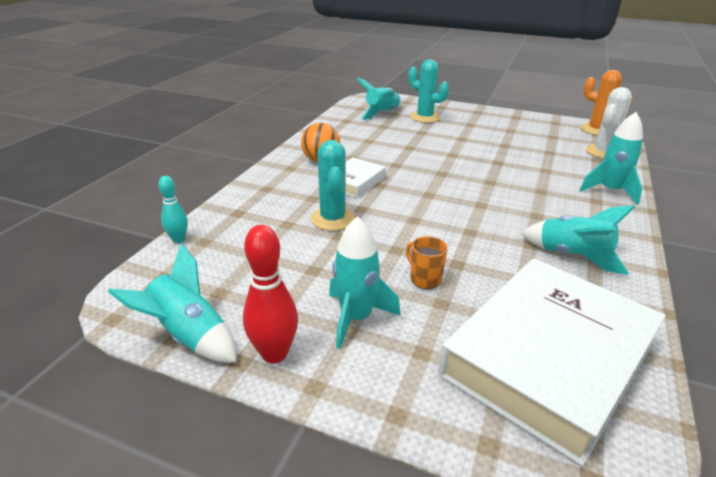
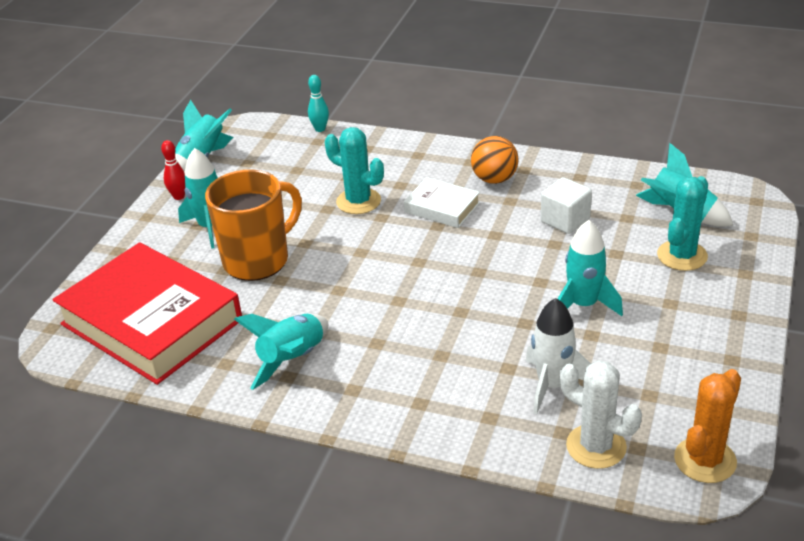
camera: 90 degrees right, 5 degrees up
red bowling pin [243,225,298,363] -> red bowling pin [161,140,185,200], size x0.62
turquoise cactus [311,140,355,231] -> turquoise cactus turned 45 degrees clockwise [325,127,384,214]
orange mug [406,236,448,289] -> orange mug [205,170,302,281], size x2.31
white book [438,258,666,466] -> red book [52,242,242,385]
turquoise rocket [579,112,643,205] -> turquoise rocket moved to [558,220,623,316]
none -> white rocket [525,298,591,414]
none -> white cube [541,177,592,234]

